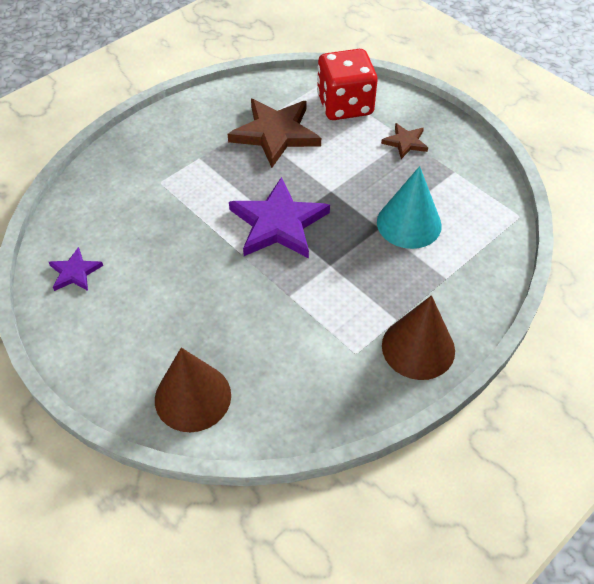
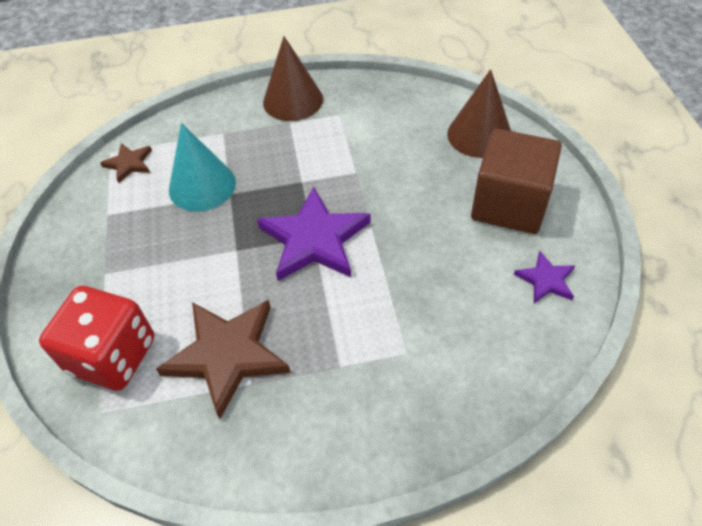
camera: 145 degrees left, 0 degrees up
brown star [381,123,428,159] -> brown star moved to [100,143,152,183]
none -> brown cube [471,129,562,234]

